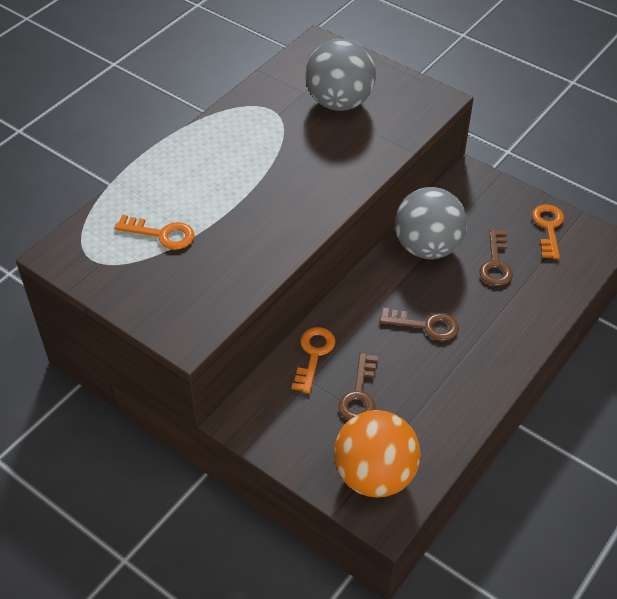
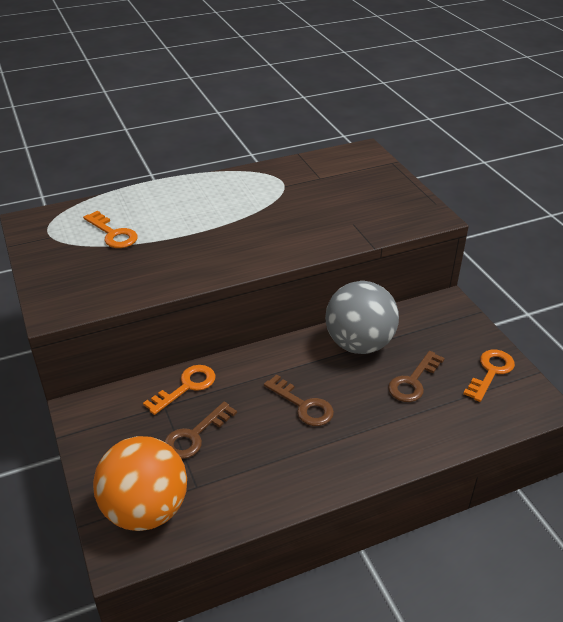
camera: 30 degrees right, 10 degrees down
grey ball [305,39,376,111] -> none

